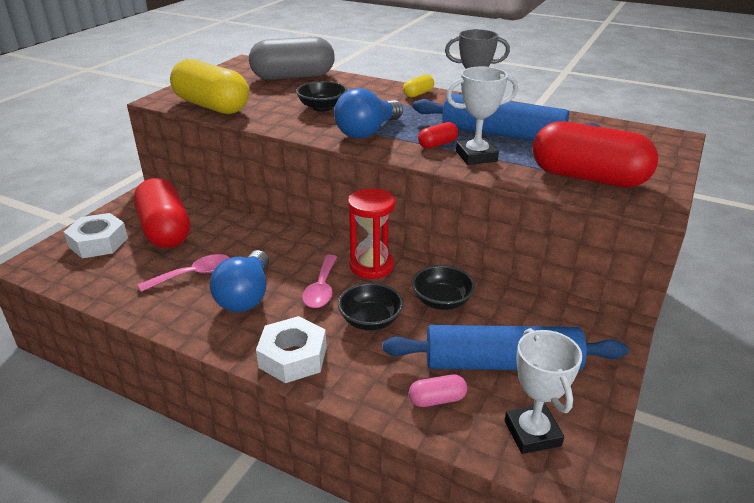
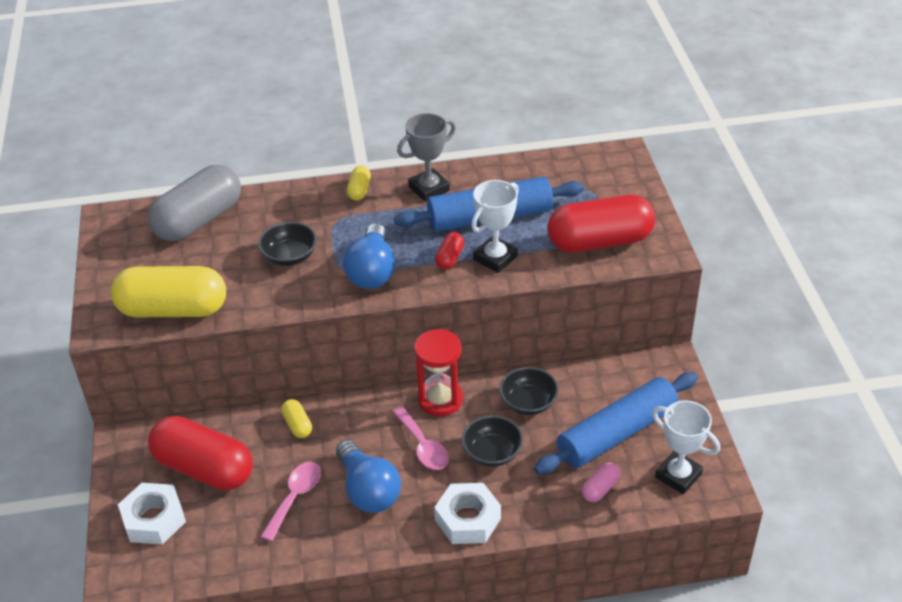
camera: 35 degrees left, 10 degrees up
none -> yellow capsule [281,399,312,438]

